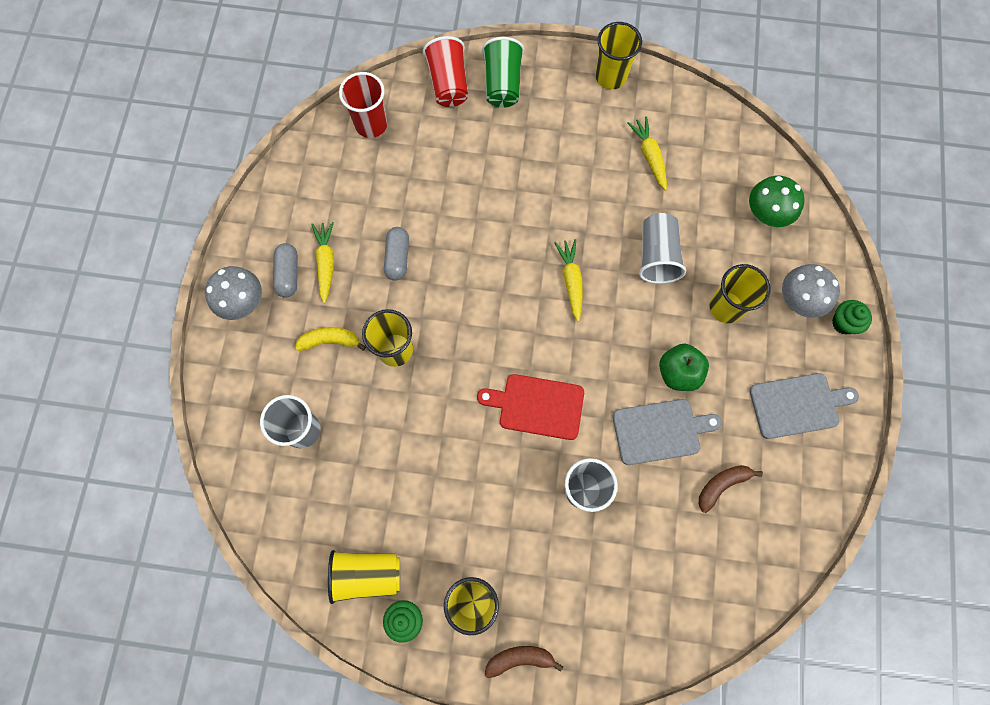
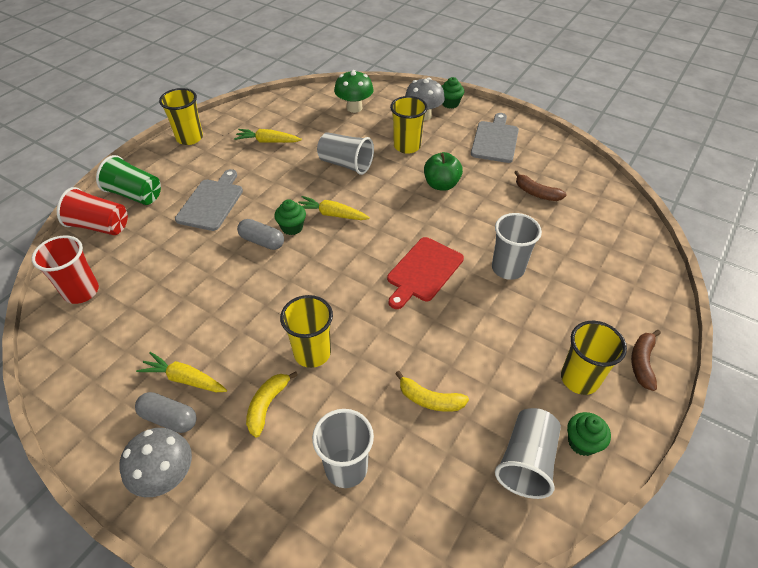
camera: 65 degrees left, 25 degrees down
yellow cup [328,550,400,604] -> grey cup [495,408,561,499]
grey capsule [384,227,409,281] -> grey capsule moved to [237,219,284,250]
grey cutting board [613,399,722,465] -> grey cutting board moved to [175,169,243,231]
brown banana [699,465,763,513] -> brown banana turned 45 degrees counterclockwise [514,171,567,201]
none -> green cupcake [274,199,306,235]
none -> yellow banana [395,371,469,412]

